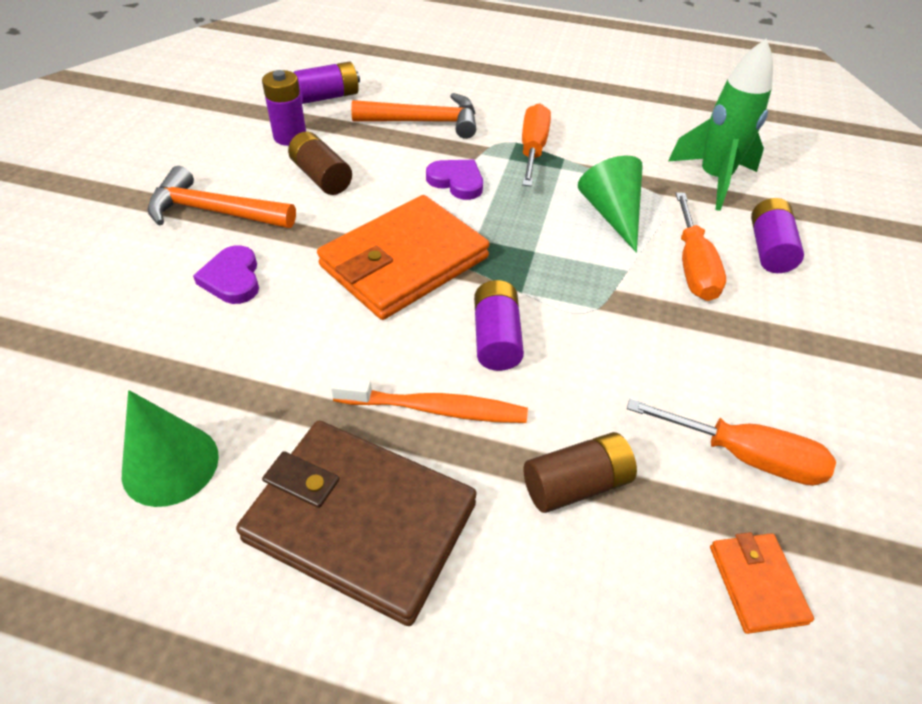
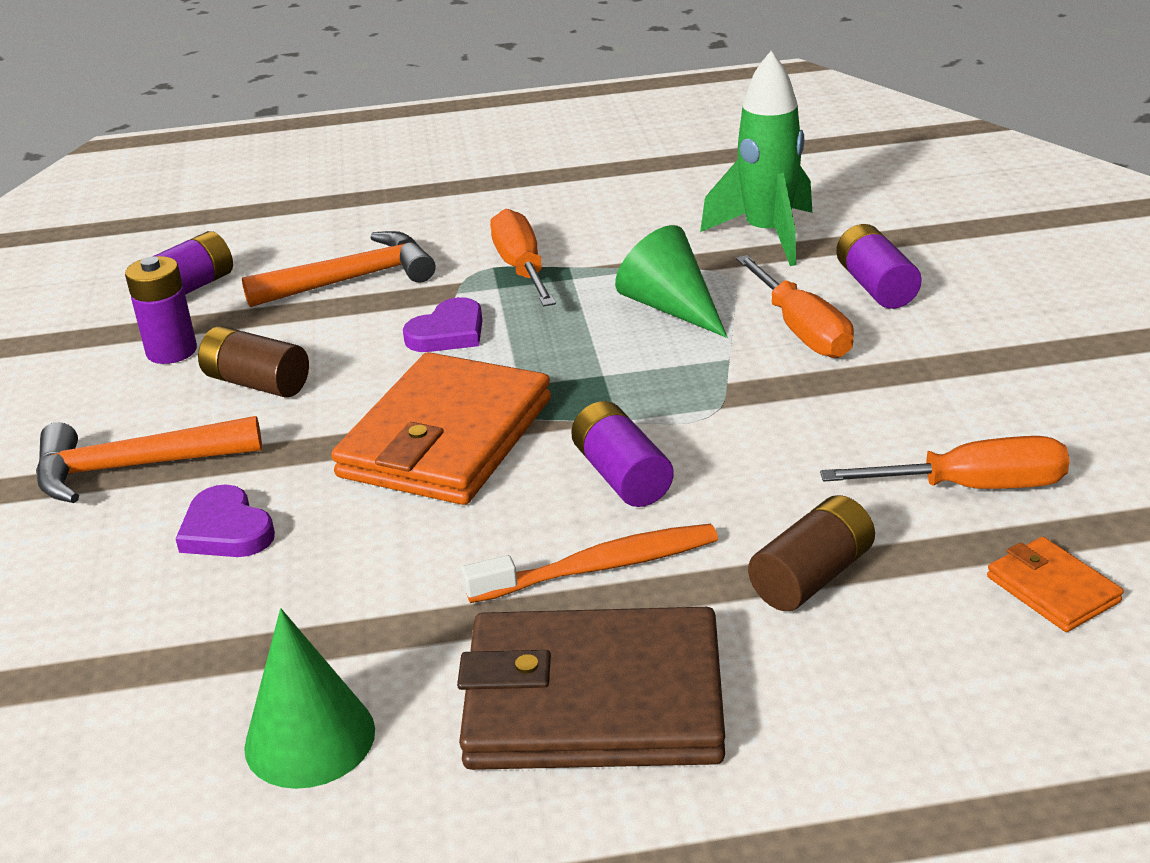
camera: 20 degrees left, 15 degrees down
purple heart [426,160,483,200] -> purple heart turned 120 degrees clockwise [403,297,482,352]

